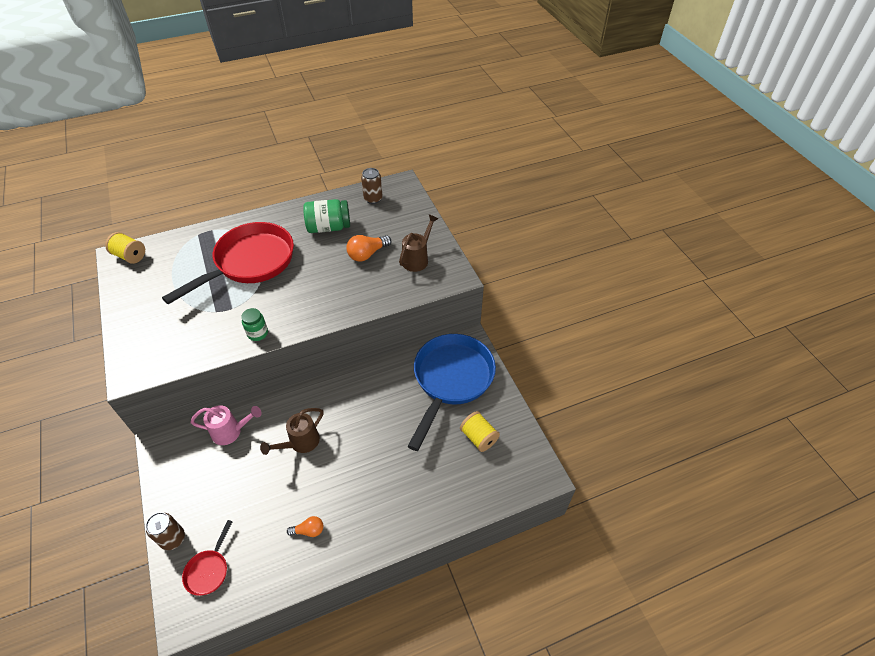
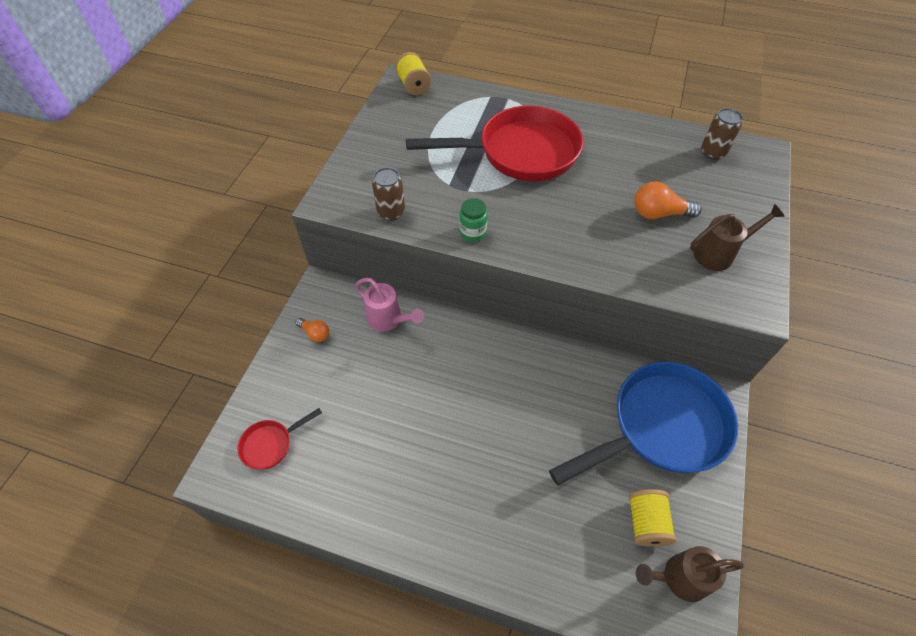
camera: 40 degrees right, 5 degrees up
brown can [146,512,185,550] -> brown can moved to [372,167,405,221]
brown watering can [260,408,323,455] -> brown watering can moved to [636,546,744,602]
orange light bulb [287,516,323,537] -> orange light bulb moved to [295,318,329,342]
green jar [303,199,350,233] -> none

